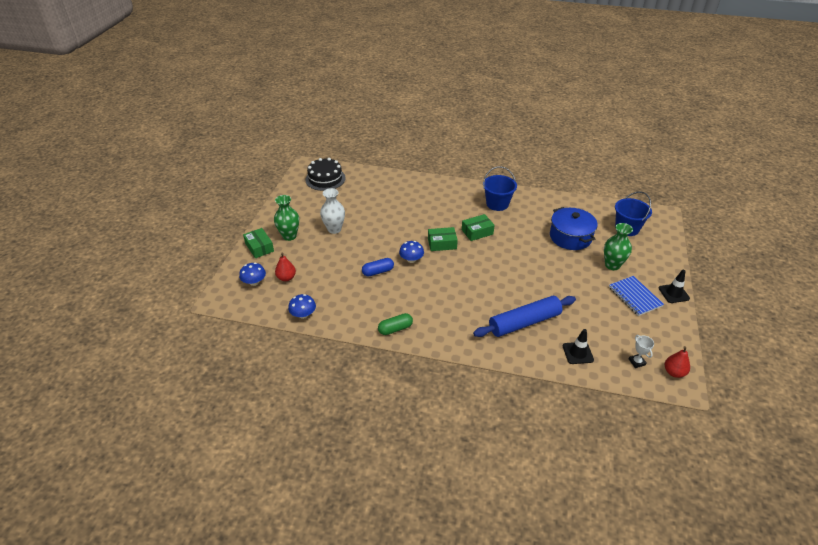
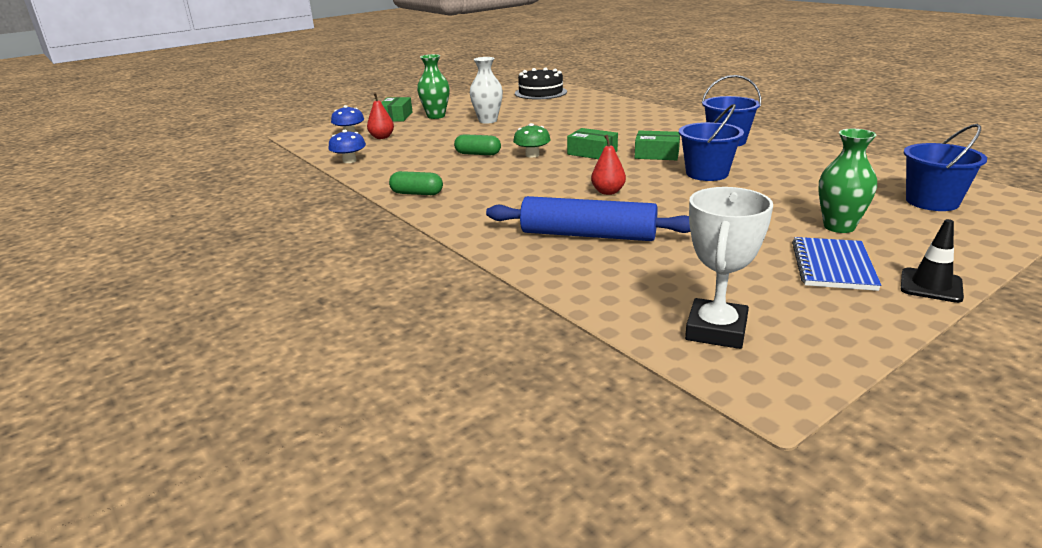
camera: 40 degrees right, 15 degrees down
blue capsule [362,258,394,277] -> green capsule [454,134,501,155]
blue mushroom [399,241,424,263] -> green mushroom [513,123,551,157]
blue pot [550,207,598,250] -> none
black traffic cone [563,329,594,364] -> none
white trophy [629,335,654,368] -> white trophy [685,187,773,349], size x2.01
red pear [665,346,690,378] -> red pear moved to [591,135,626,195]
none -> blue bucket [679,104,744,181]

